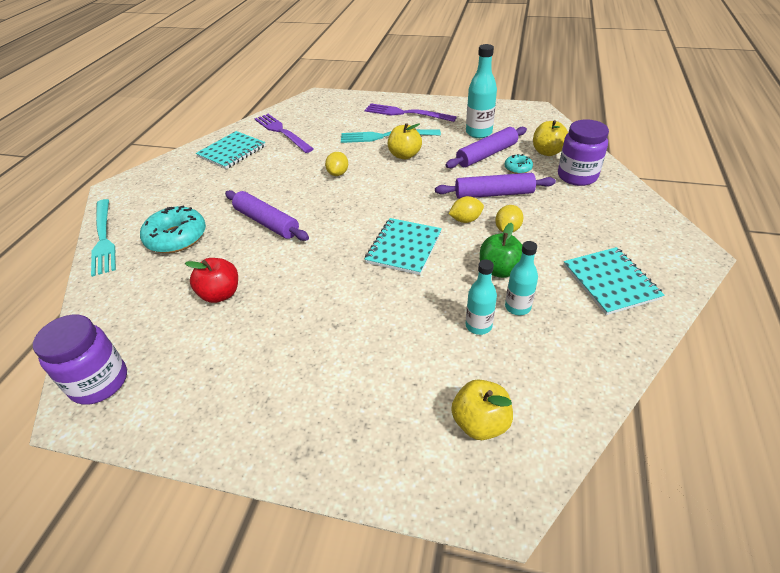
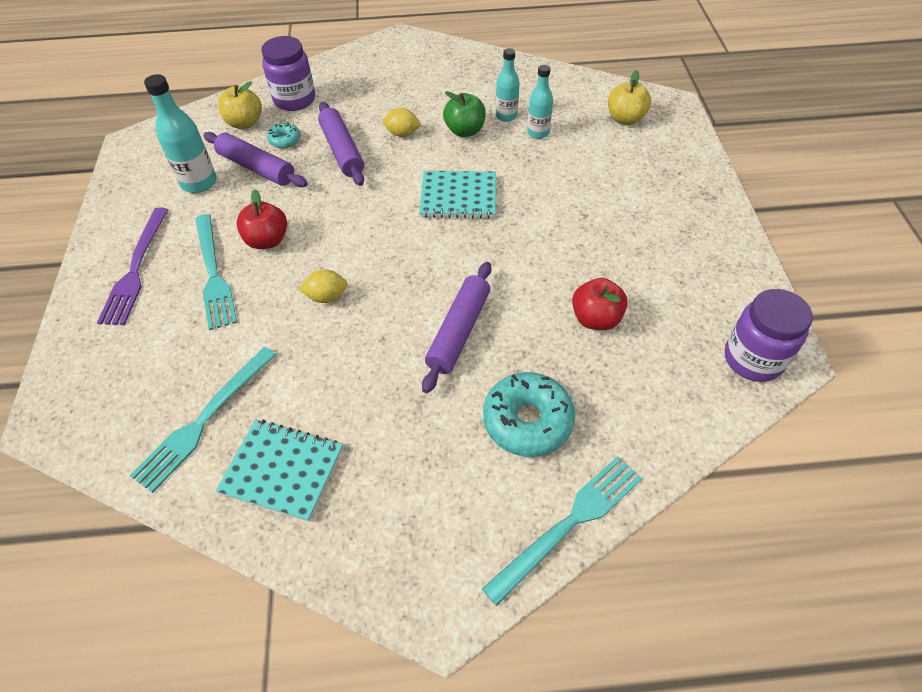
camera: 110 degrees left, 10 degrees up
purple fork [254,114,314,153] -> turquoise fork [129,347,277,493]
yellow apple [388,123,422,159] -> red apple [236,189,287,249]
yellow lemon [448,196,484,223] -> none
turquoise notebook [564,247,665,315] -> none

